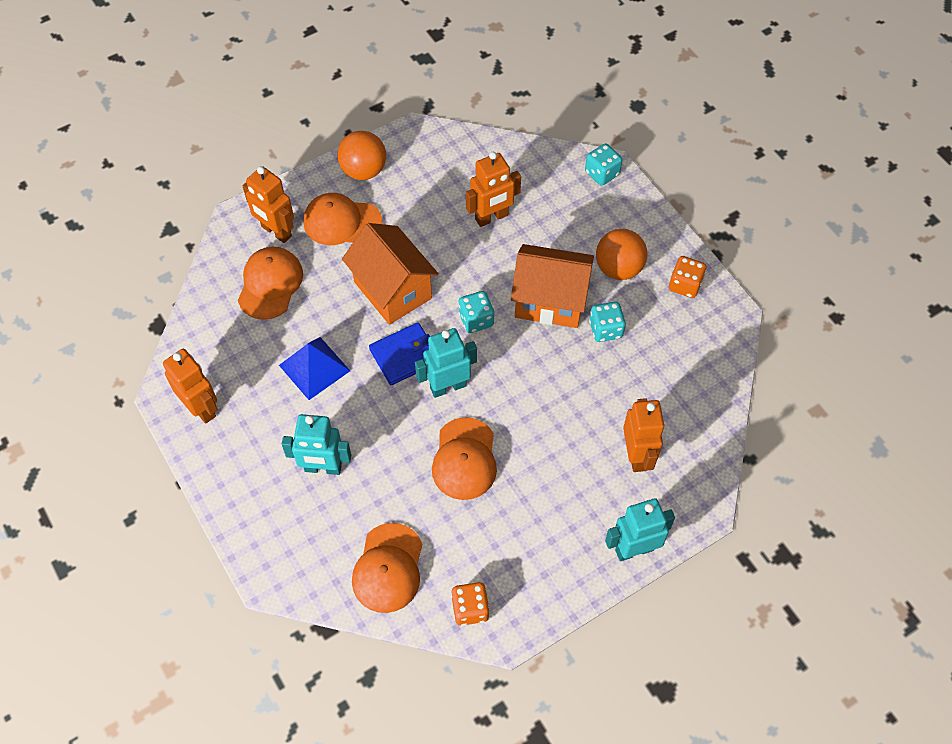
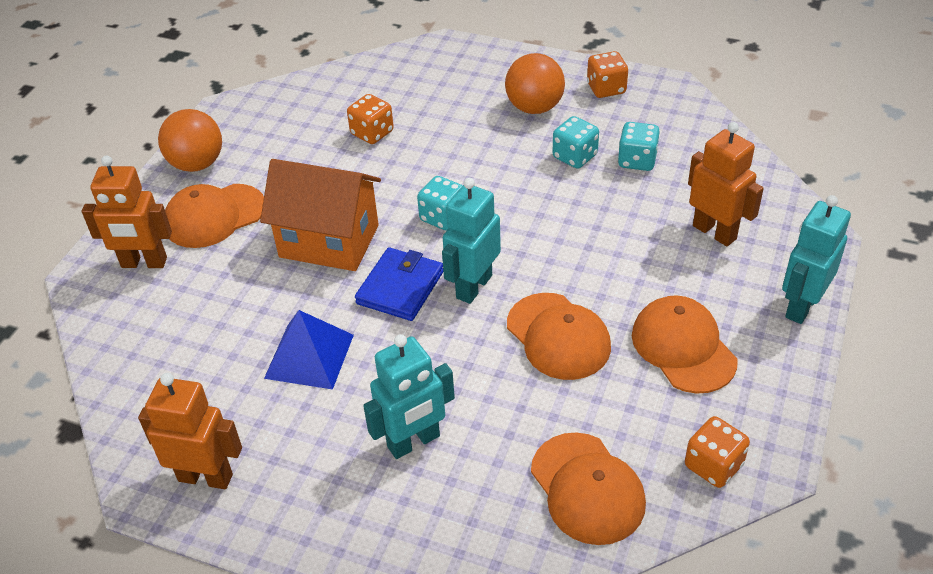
camera: 35 degrees left, 15 degrees down
orange cap [238,247,303,320] -> orange cap moved to [632,295,737,394]
orange robot [466,152,521,227] -> orange dice [347,94,394,144]
orange house [511,244,594,328] -> none
turquoise dice [585,143,622,186] -> turquoise dice moved to [618,122,660,171]

